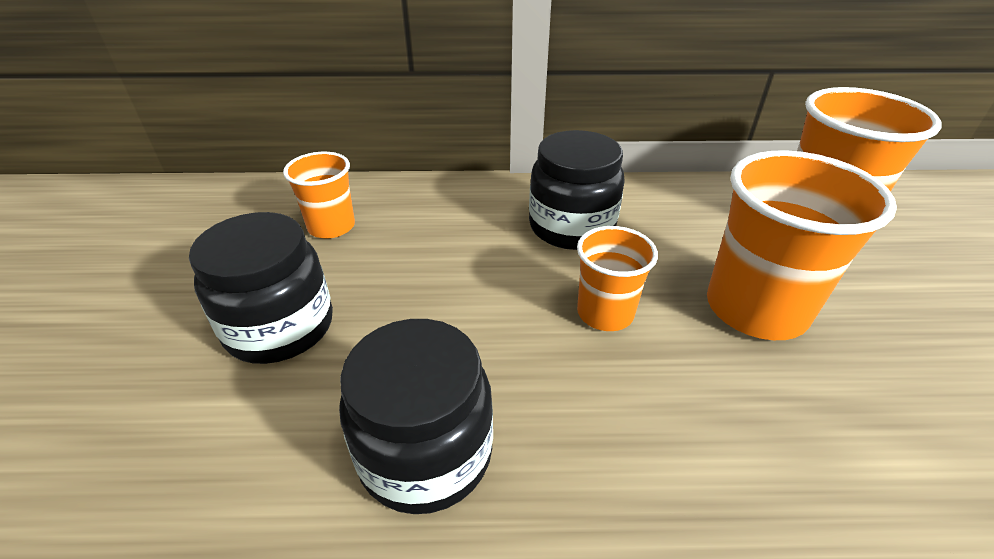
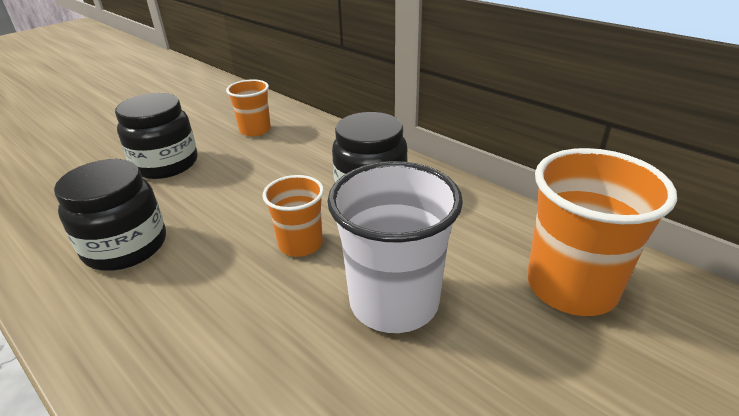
camera: 45 degrees right, 5 degrees down
orange cup [707,150,897,340] -> white cup [327,161,463,333]

